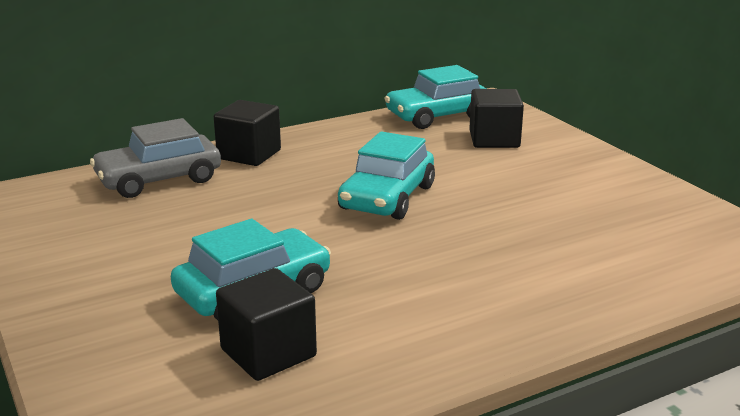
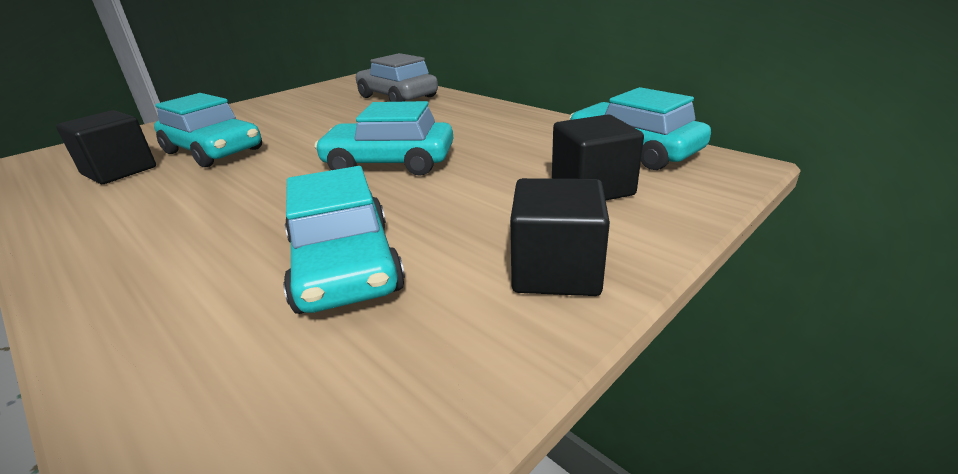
camera: 75 degrees right, 5 degrees up
black cube [214,100,281,166] -> black cube moved to [510,178,610,296]
none -> turquoise car [283,166,405,314]

